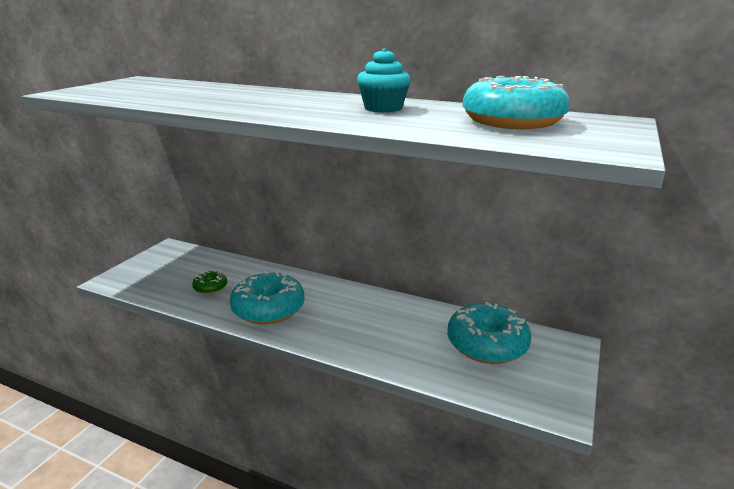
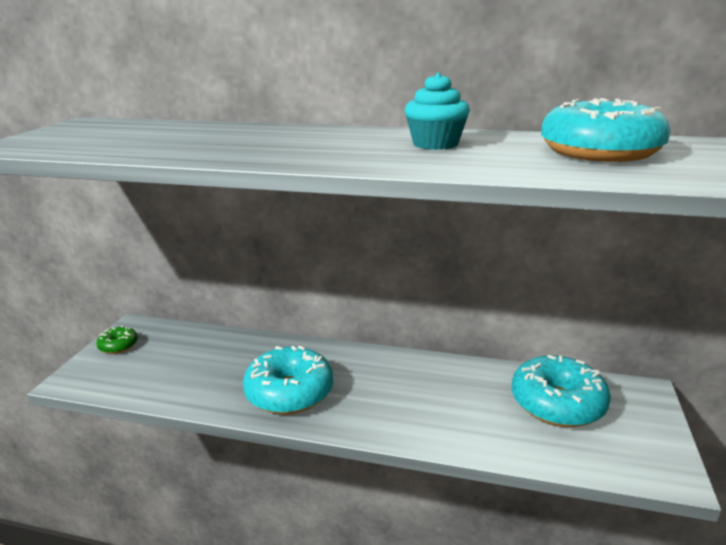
camera: 10 degrees left, 0 degrees up
green donut [192,270,227,294] -> green donut moved to [96,326,138,354]

